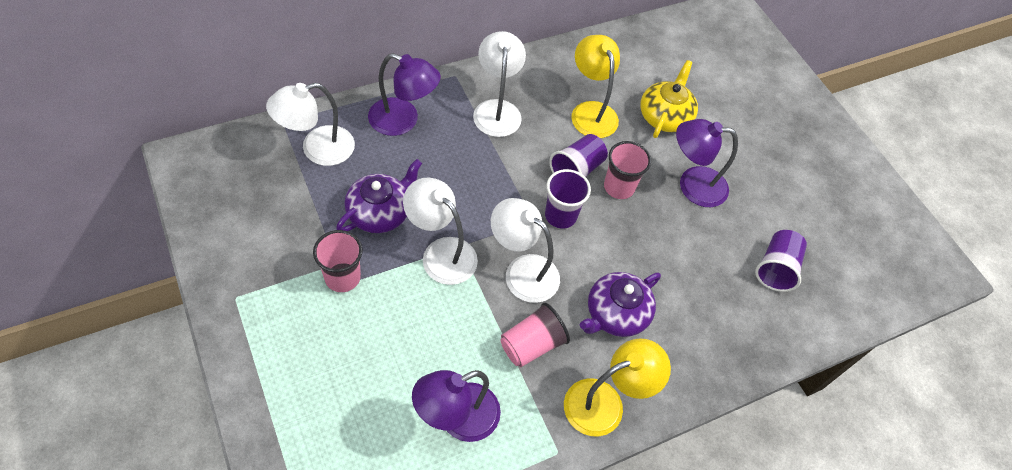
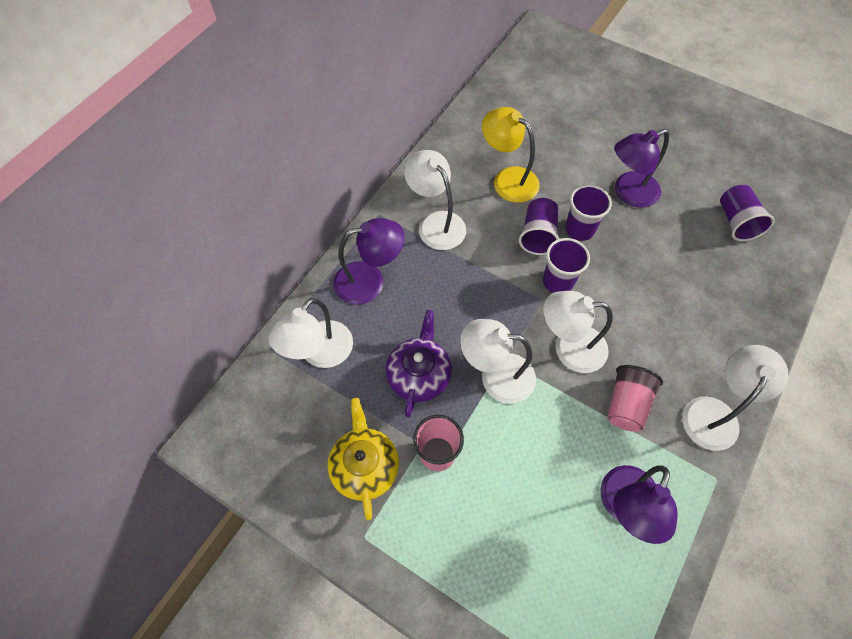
camera: 25 degrees left, 5 degrees up
yellow lamp [564,338,671,436] -> white lamp [682,345,788,451]
purple teapot [580,272,661,337] -> none
pink cup [604,141,651,199] -> purple cup [565,185,612,241]
yellow teapot [640,60,698,138] -> yellow teapot moved to [328,398,399,521]

